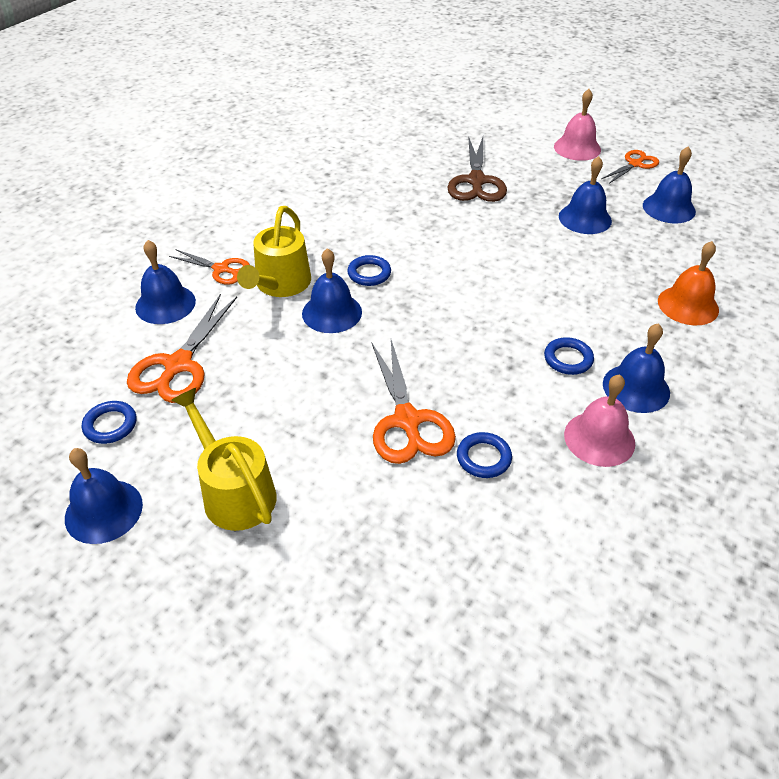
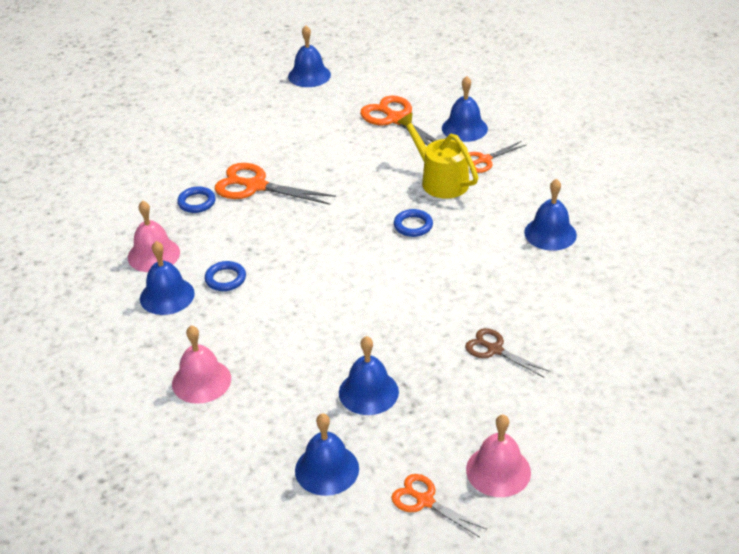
camera: 125 degrees right, 5 degrees down
blue ring [82,401,136,444] -> none
yellow watering can [171,388,277,531] -> none
blue bell [302,248,362,333] -> blue bell moved to [524,179,577,251]
brown scissors [447,137,507,202] -> brown scissors [465,328,550,378], size x0.61
orange scissors [601,150,659,184] -> orange scissors turned 135 degrees clockwise [391,474,486,537]
orange bell [658,241,719,325] -> pink bell [172,325,231,404]

